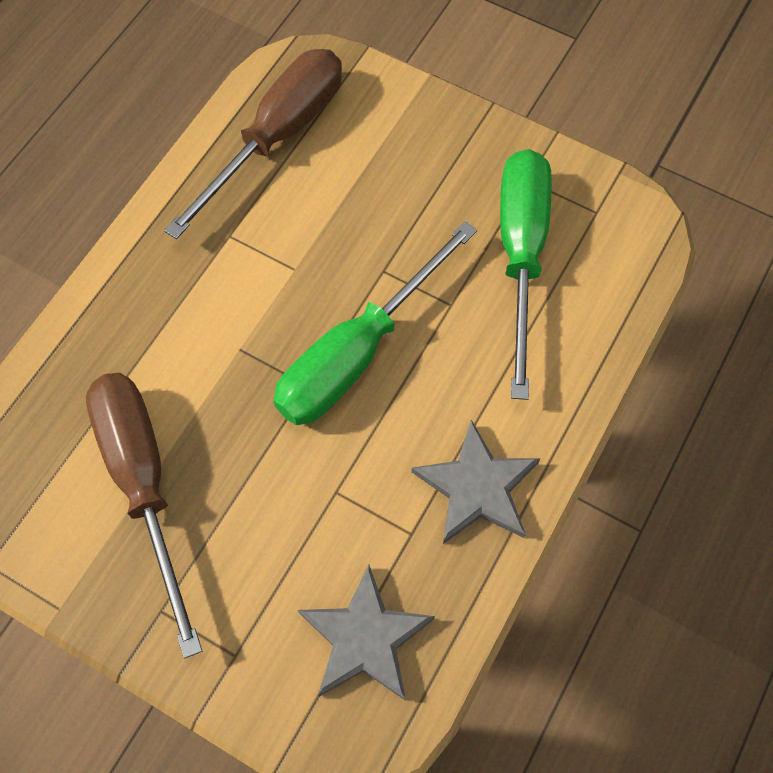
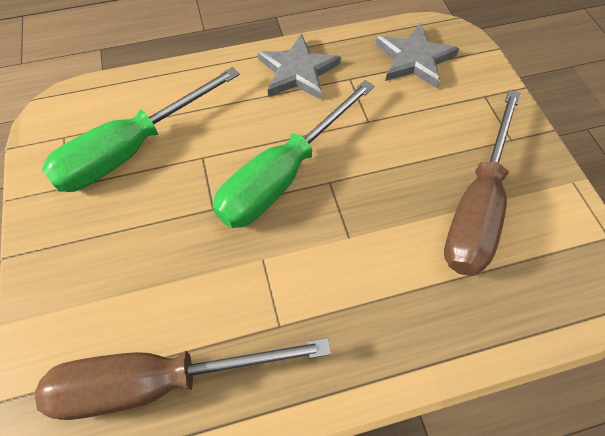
camera: 135 degrees left, 5 degrees down
green screwdriver [273,221,477,425] -> green screwdriver turned 135 degrees clockwise [213,80,375,228]

